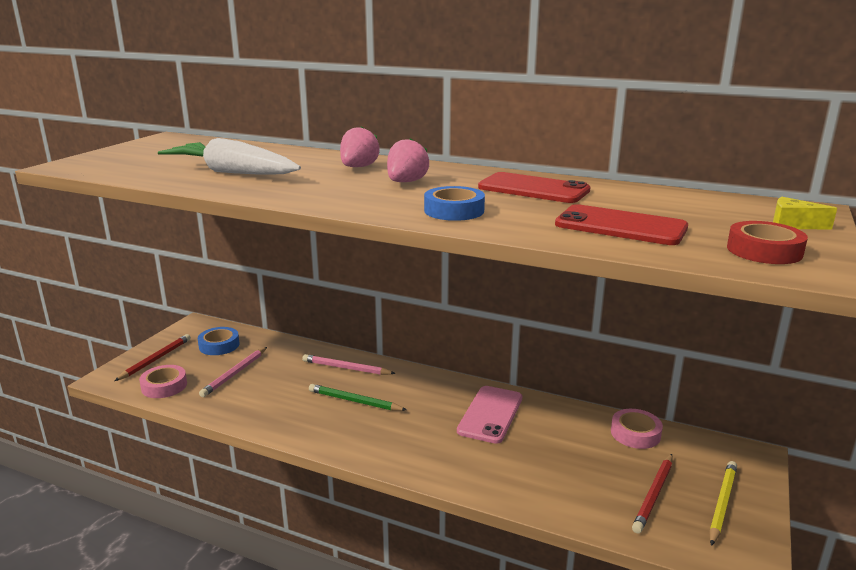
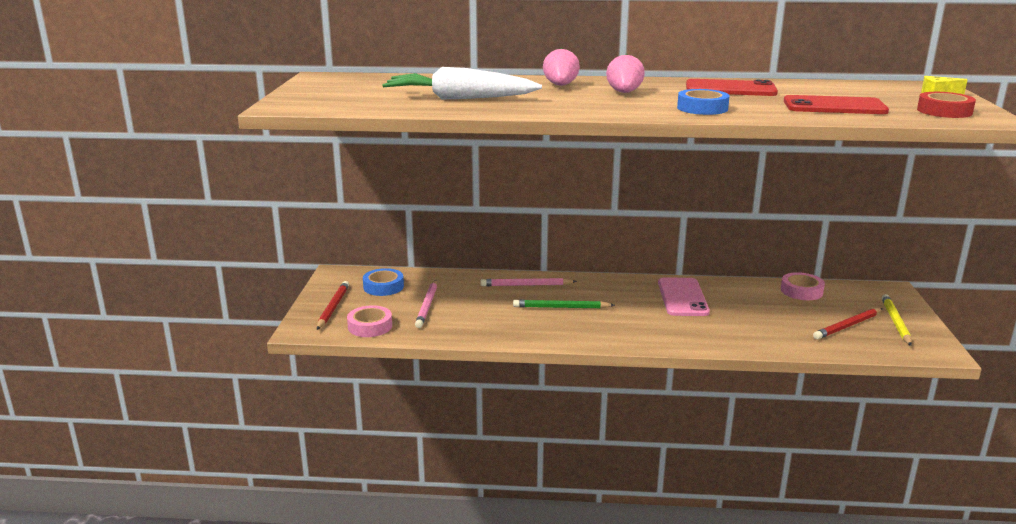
camera: 20 degrees left, 0 degrees up
red pencil [632,454,673,534] -> red pencil turned 45 degrees clockwise [813,308,883,339]

